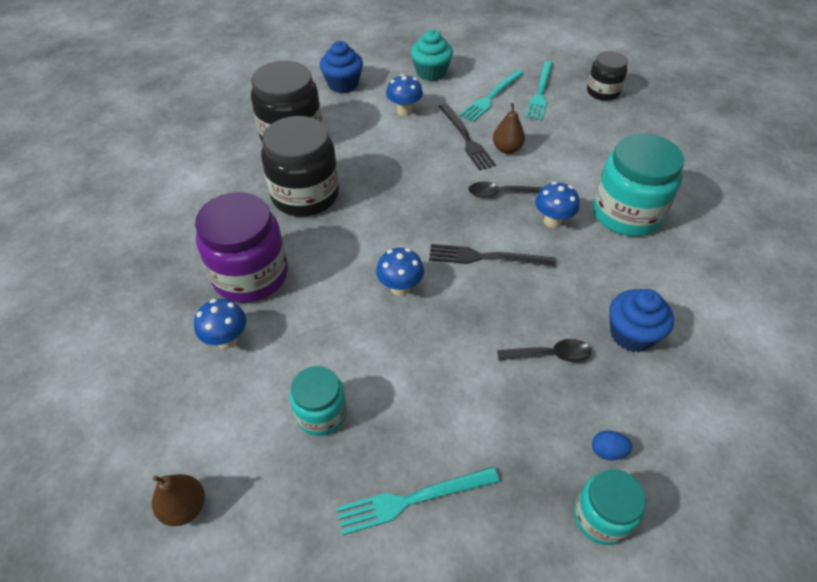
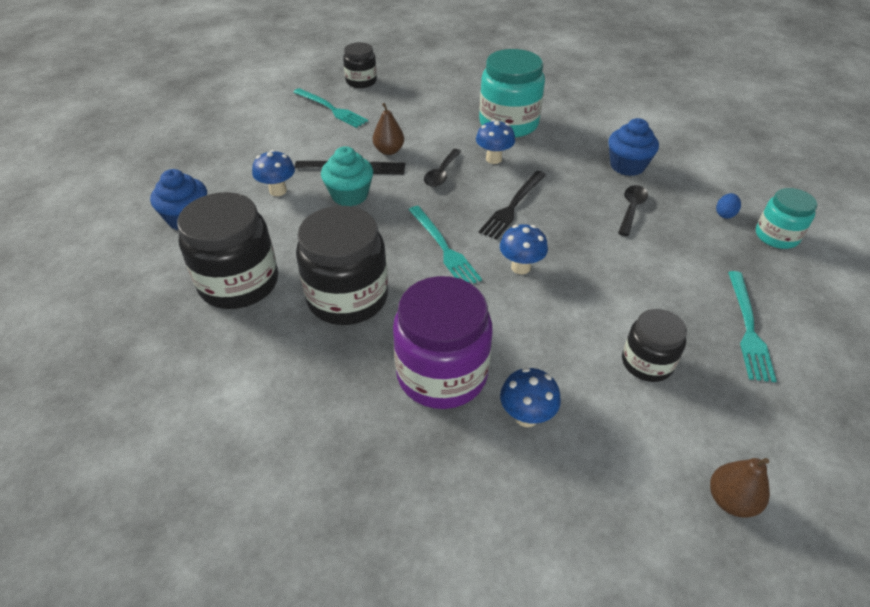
camera: 65 degrees left, 5 degrees down
turquoise jar [290,366,347,436] -> black jar [622,309,687,382]
turquoise cupcake [411,30,453,81] -> turquoise cupcake moved to [321,146,373,206]
turquoise fork [459,70,524,122] -> turquoise fork moved to [409,206,482,284]

